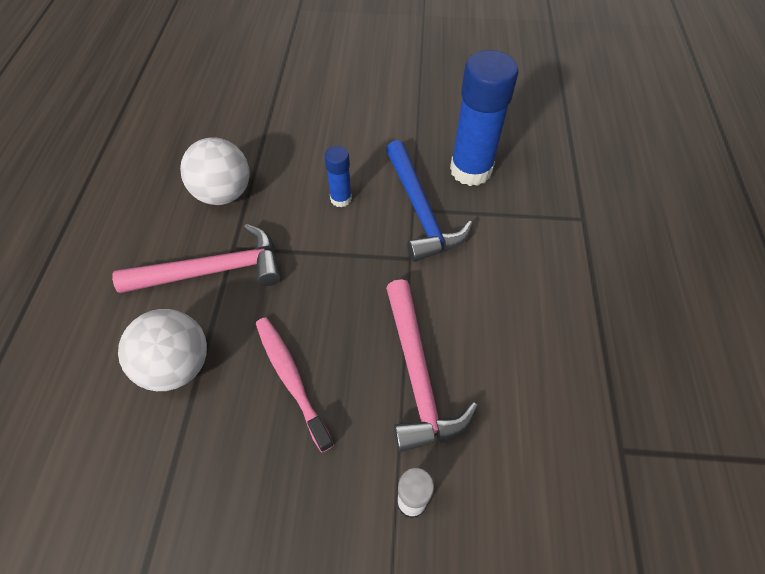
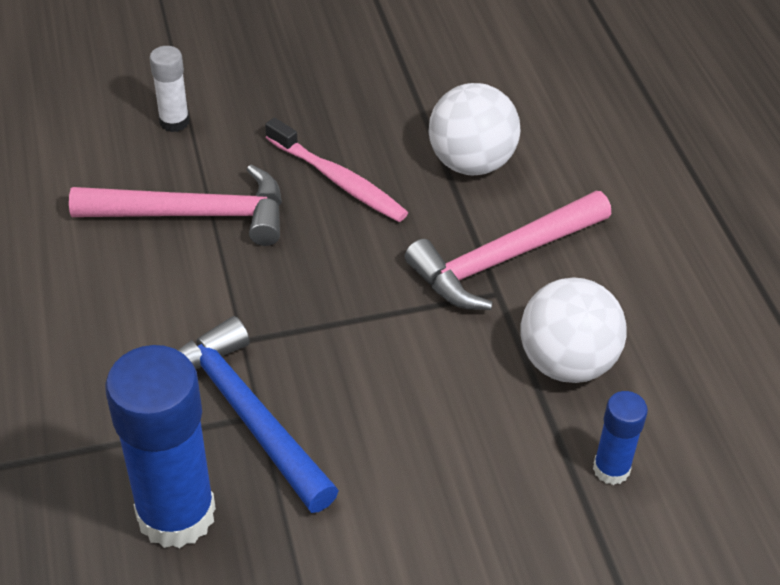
camera: 160 degrees right, 10 degrees down
blue glue stick [324,146,352,207] -> blue glue stick moved to [593,391,648,485]
pink hammer [386,279,478,452] -> pink hammer turned 120 degrees clockwise [69,164,282,246]

